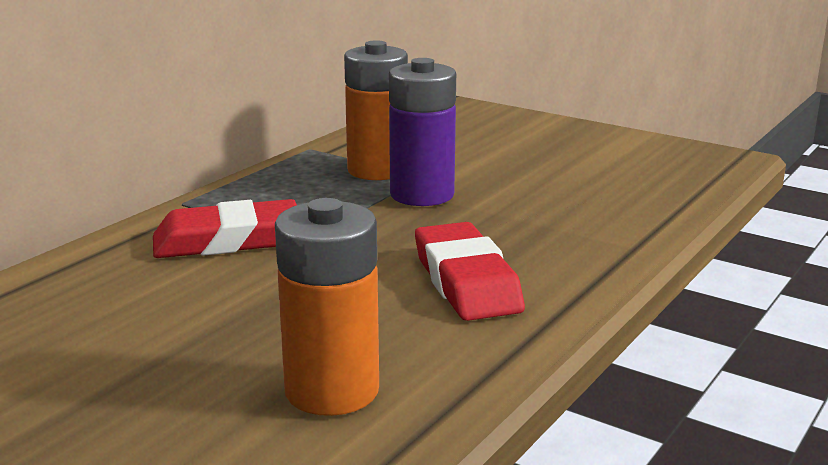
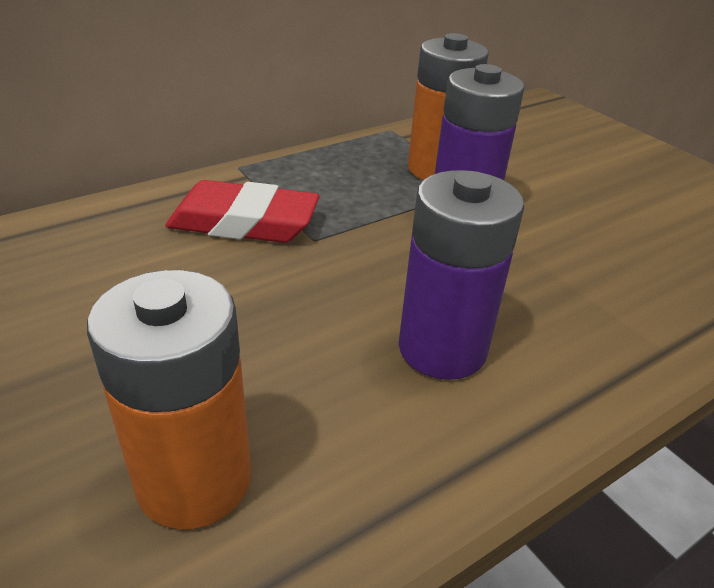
camera: 20 degrees right, 15 degrees up
red eraser [415,222,525,321] -> purple battery [399,170,524,380]

